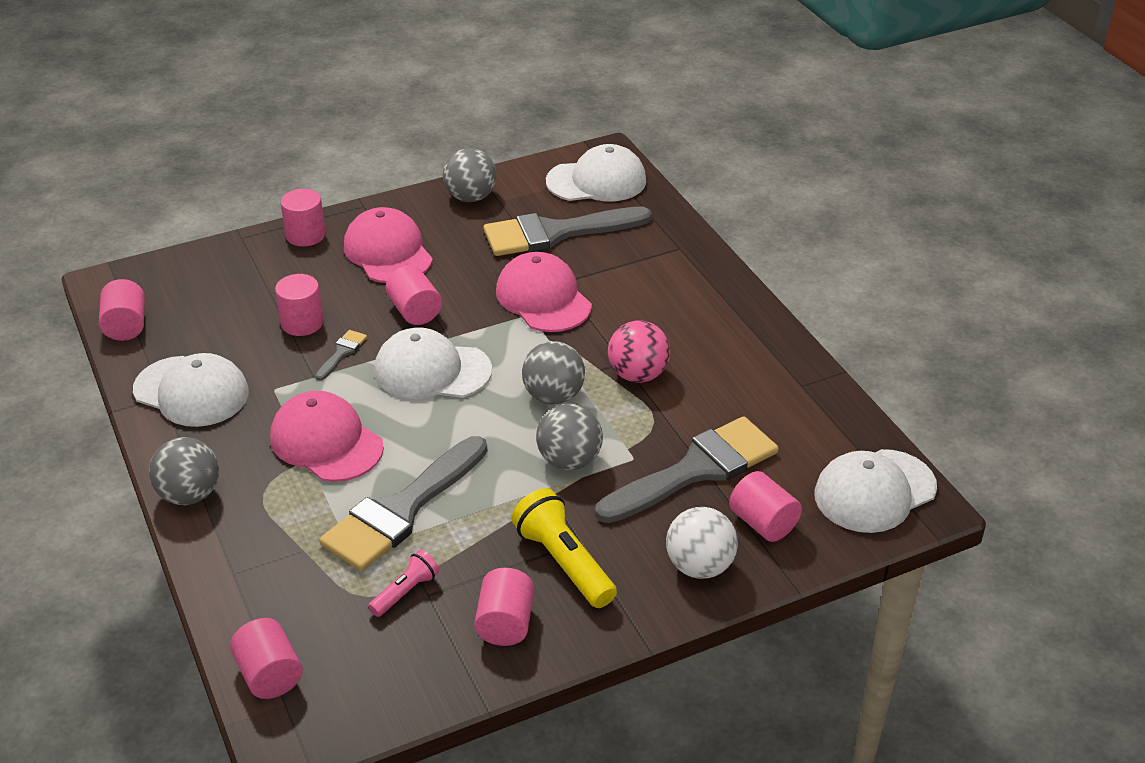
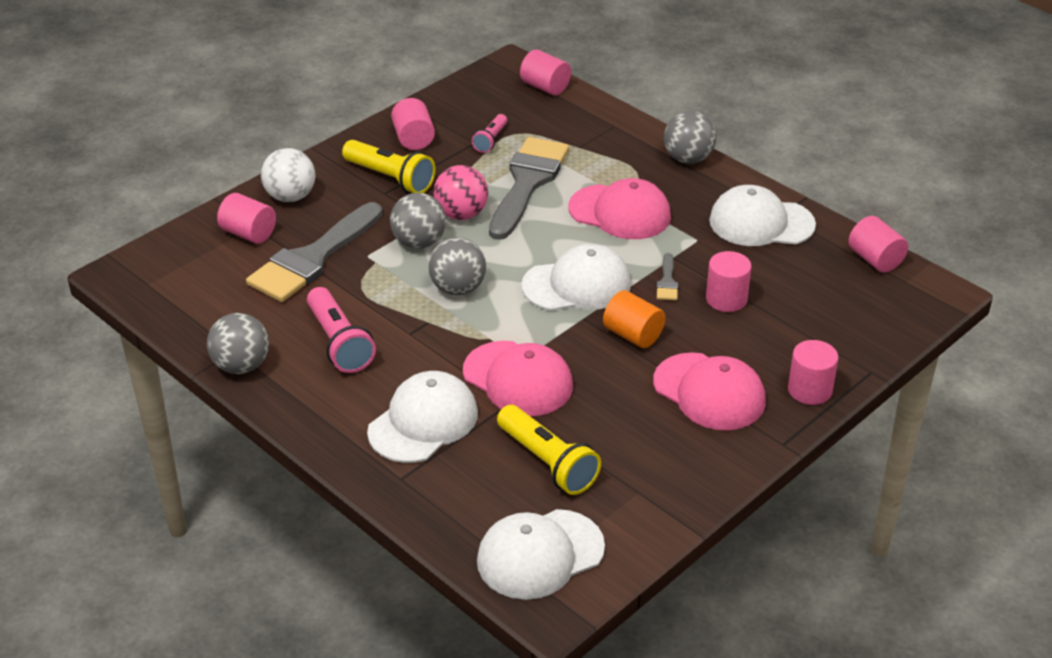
camera: 160 degrees right, 0 degrees up
pink cylinder [385,265,442,325] -> orange cylinder [603,290,666,348]
grey ball [443,148,497,202] -> grey ball moved to [207,313,269,374]
grey brush [484,207,652,256] -> yellow flashlight [497,405,601,495]
pink ball [608,320,670,383] -> pink ball moved to [433,165,488,220]
white cap [814,449,937,533] -> white cap moved to [367,371,478,463]
none -> pink flashlight [307,287,376,373]

